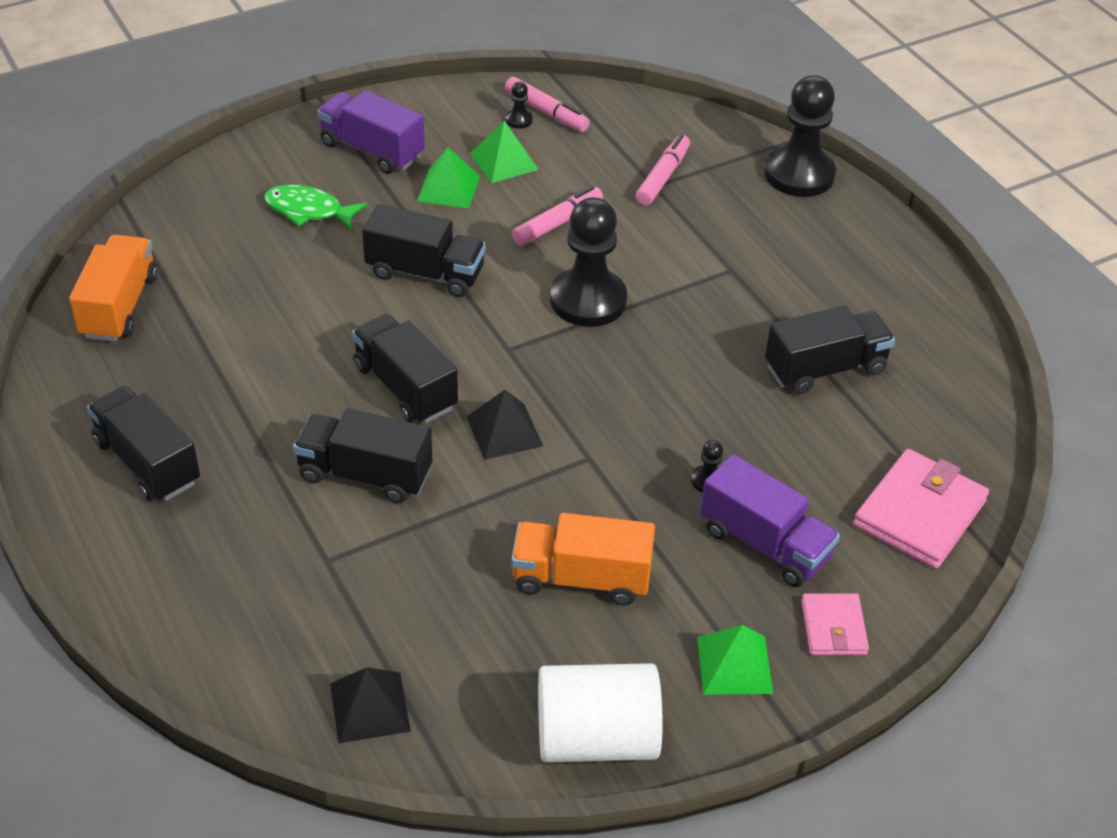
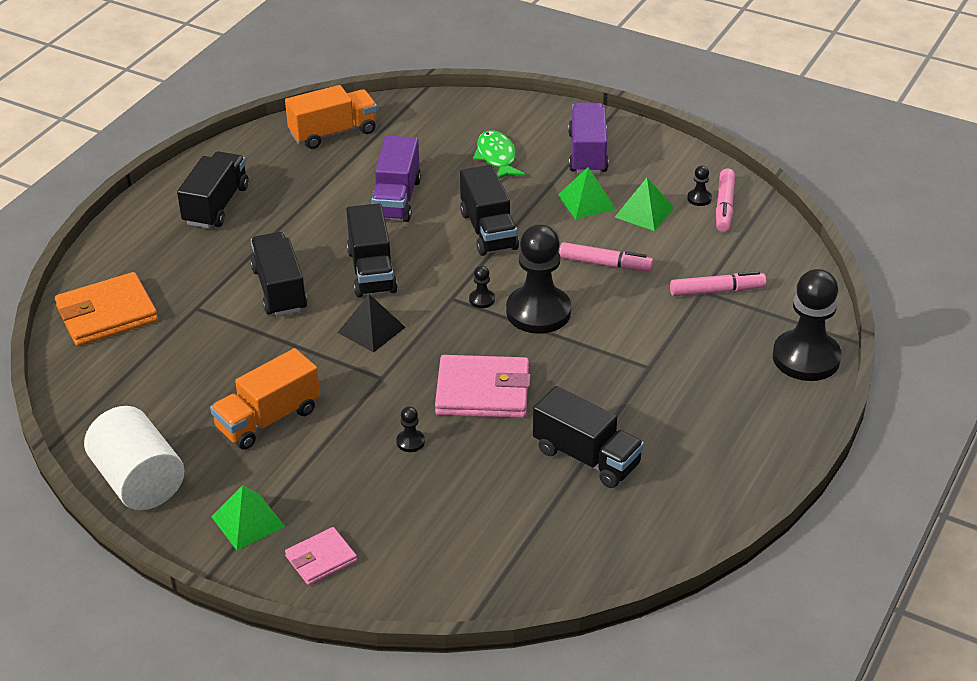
camera: 60 degrees right, 5 degrees down
black pyramid [330,667,411,743] -> none
black truck [352,314,458,423] -> black truck turned 150 degrees clockwise [346,203,398,297]
orange truck [511,513,655,605] -> orange truck turned 105 degrees counterclockwise [210,348,320,450]
purple truck [700,454,840,587] -> purple truck moved to [371,135,421,222]
pink wallet [853,449,989,569] -> pink wallet moved to [435,355,531,418]
none -> orange wallet [55,272,158,346]
none -> black pawn [469,266,495,308]

